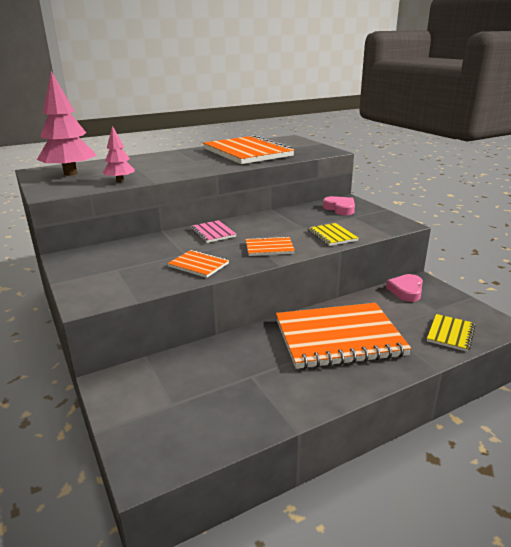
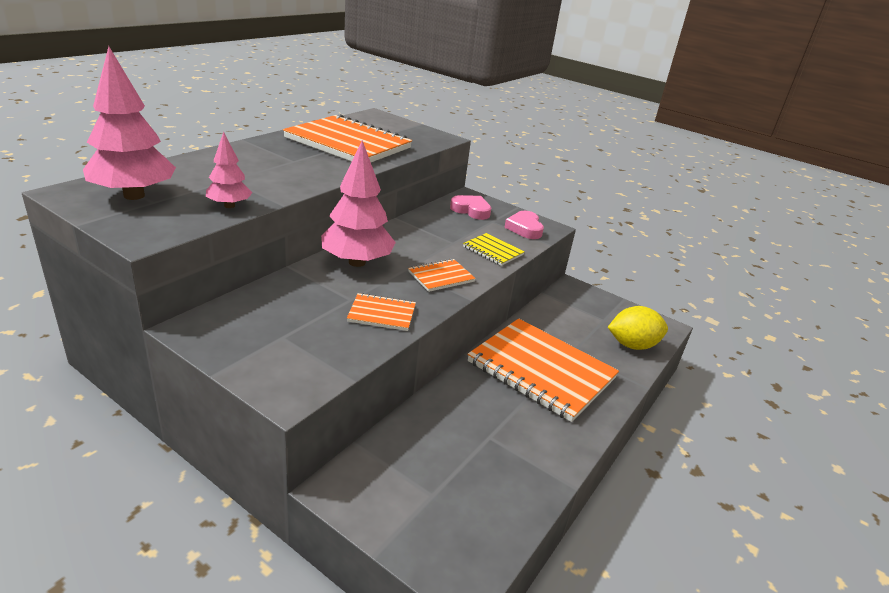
camera: 30 degrees left, 5 degrees up
pink notebook [190,220,236,243] -> pink tree [321,140,396,267]
orange notebook [276,303,411,369] -> orange notebook turned 75 degrees clockwise [467,318,619,422]
pink heart [386,274,423,302] -> pink heart moved to [504,211,544,239]
yellow notebook [427,314,476,352] -> yellow lemon [608,306,668,350]

